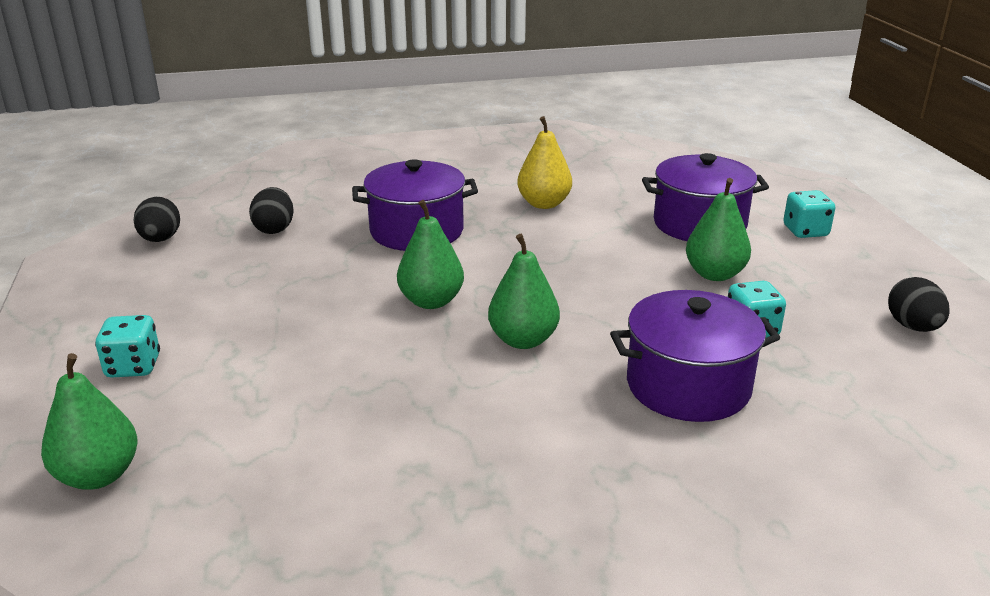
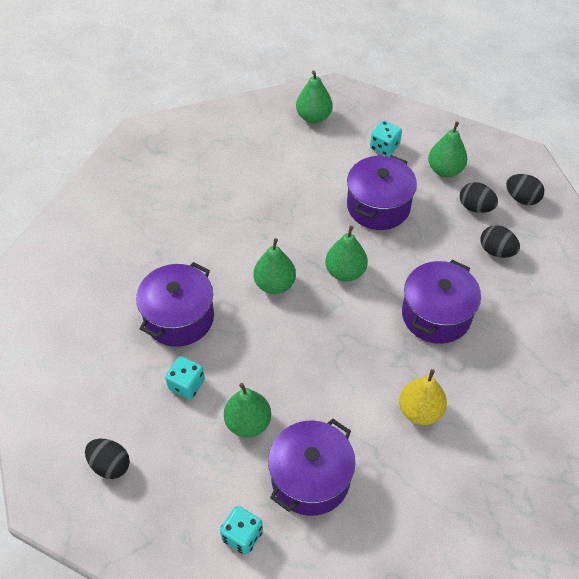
camera: 130 degrees right, 25 degrees up
none -> purple pot [347,155,417,230]
none -> green pear [428,121,468,177]
none -> black egg [460,182,498,213]

